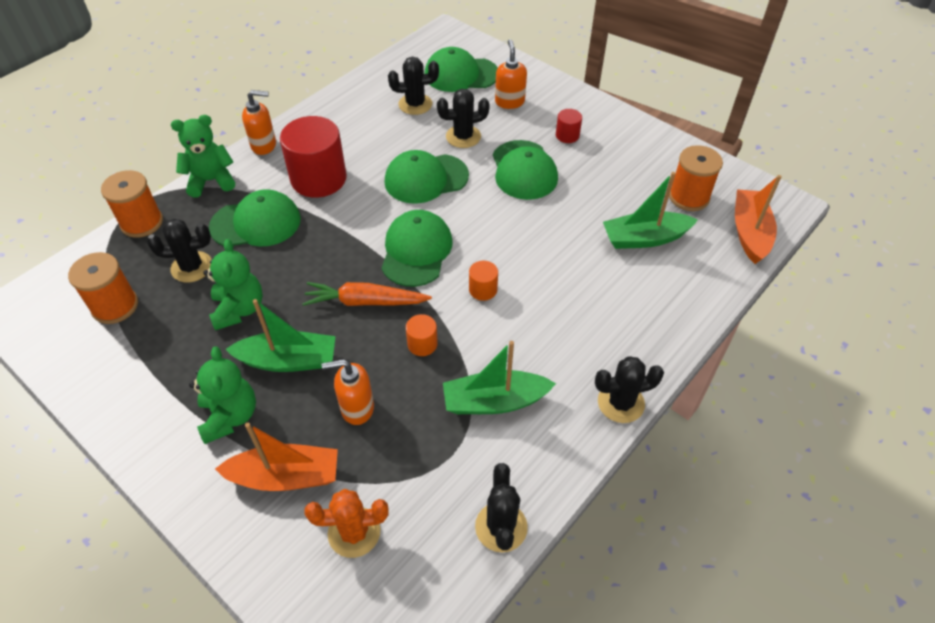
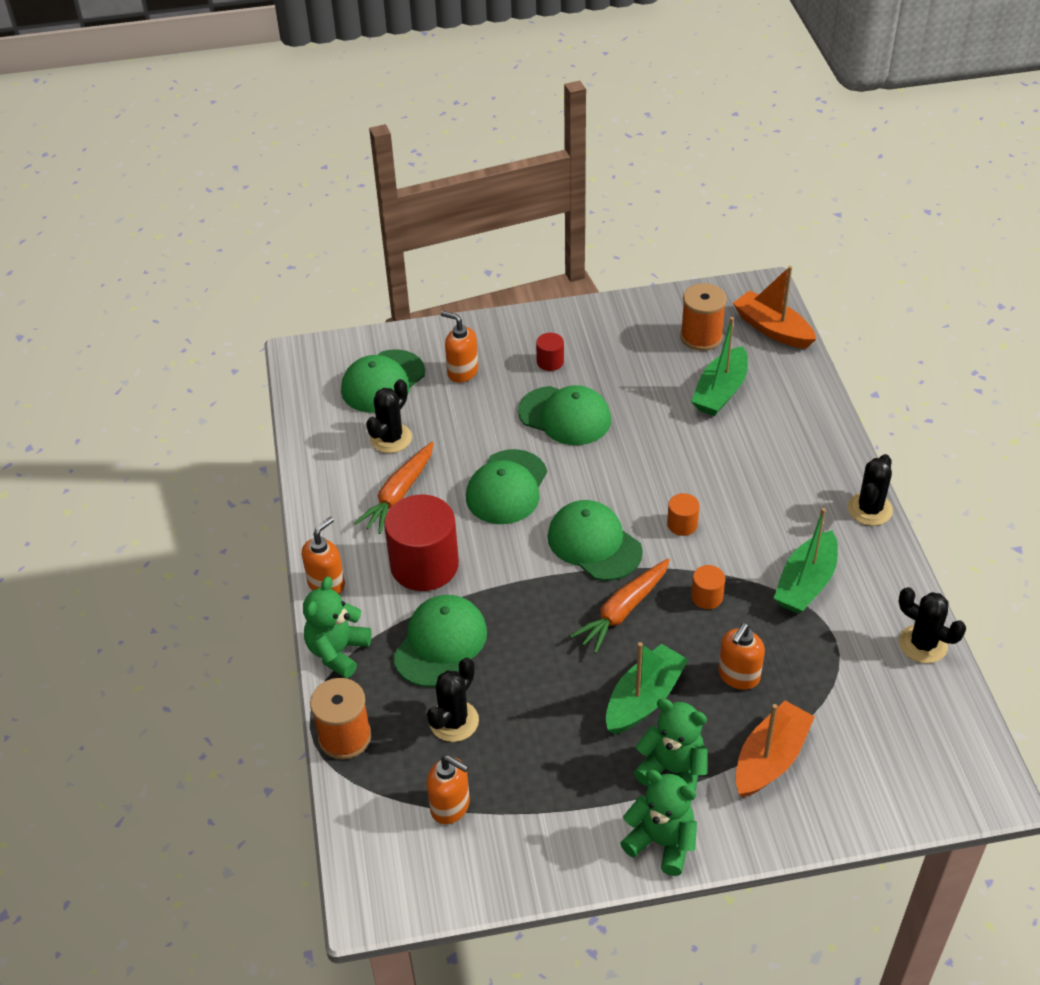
camera: 50 degrees left, 5 degrees down
orange spool [68,252,138,324] -> orange soap dispenser [427,755,470,824]
green teddy bear [203,239,263,330] -> green teddy bear moved to [620,770,697,876]
orange cactus [304,489,389,558] -> none
black cactus [437,89,490,148] -> none
none -> orange carrot [354,442,434,534]

